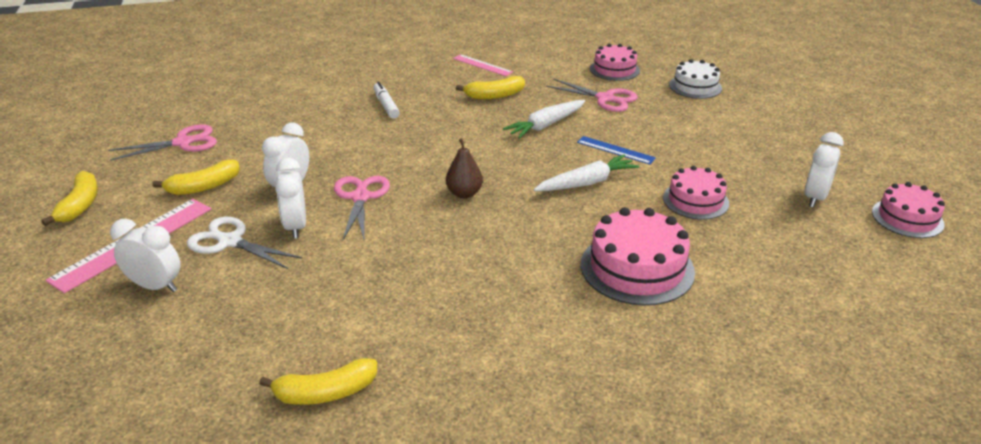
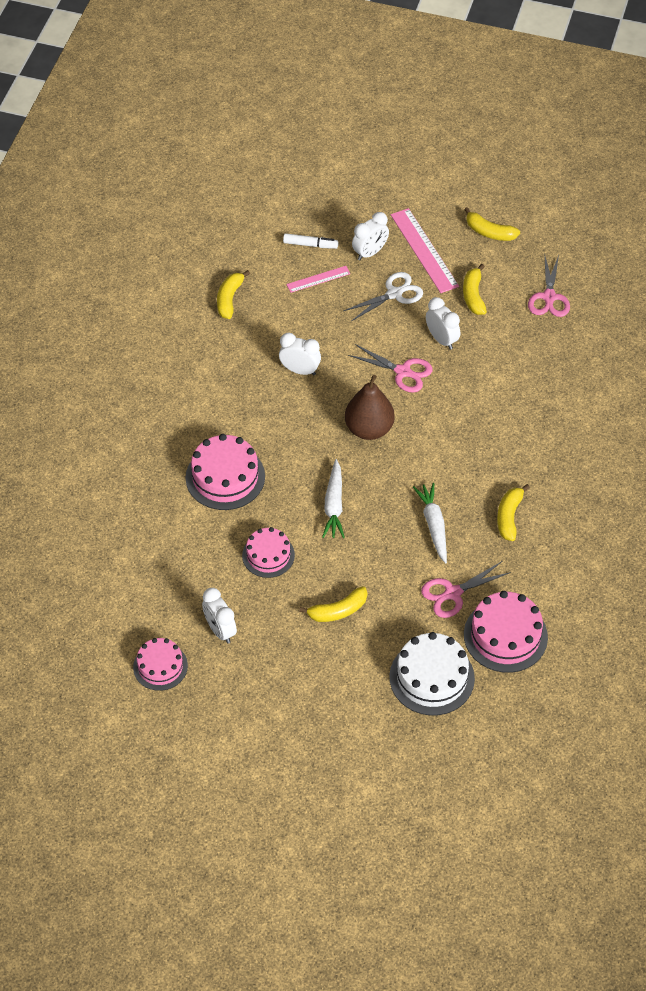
camera: 120 degrees right, 20 degrees up
white clock [275,158,306,239] -> white clock moved to [279,333,321,375]
white marker [373,82,400,118] -> white marker moved to [283,233,339,249]
brown pear [446,138,483,198] -> brown pear [345,375,395,440], size x1.71
pink ruler [453,54,513,76] -> pink ruler moved to [286,266,350,293]
blue ruler [577,136,656,165] -> none
pink cake [590,44,640,81] -> pink cake [464,591,548,673], size x1.56
white cake [669,59,722,99] -> white cake [389,632,475,715], size x1.56
none -> yellow banana [299,586,367,622]

